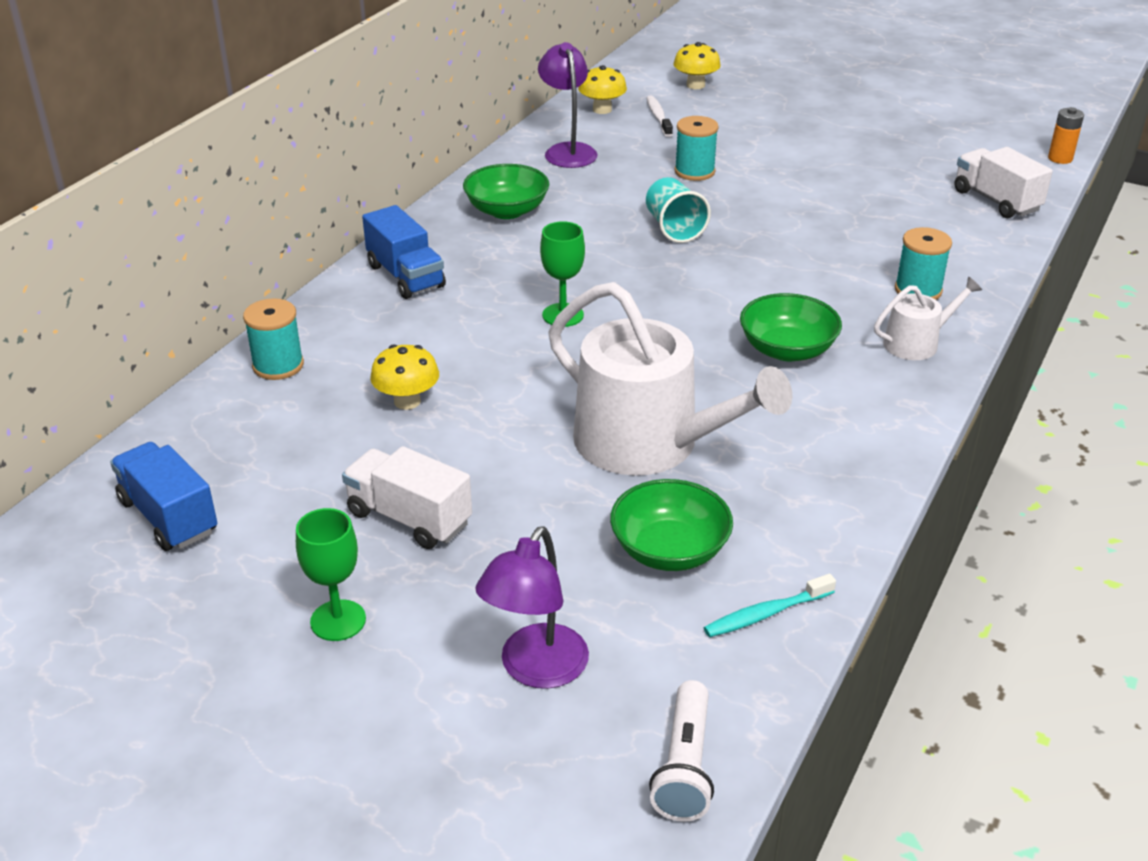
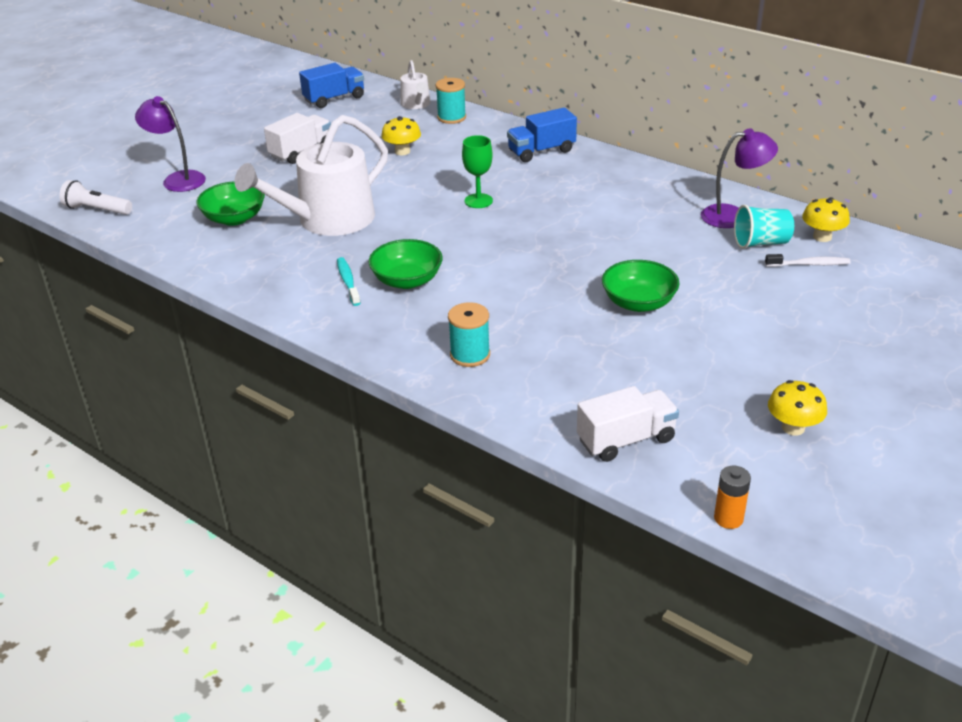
camera: 100 degrees right, 0 degrees up
green goblet [296,508,366,641] -> none
green bowl [463,164,549,219] -> green bowl moved to [602,260,680,312]
turquoise cup [646,177,711,243] -> turquoise cup moved to [734,205,794,249]
yellow mushroom [674,42,721,89] -> yellow mushroom moved to [768,380,827,436]
turquoise spool [674,116,719,181] -> none
turquoise toothbrush [704,574,836,637] -> turquoise toothbrush moved to [337,257,360,306]
white watering can [874,276,982,360] -> white watering can moved to [400,60,431,109]

